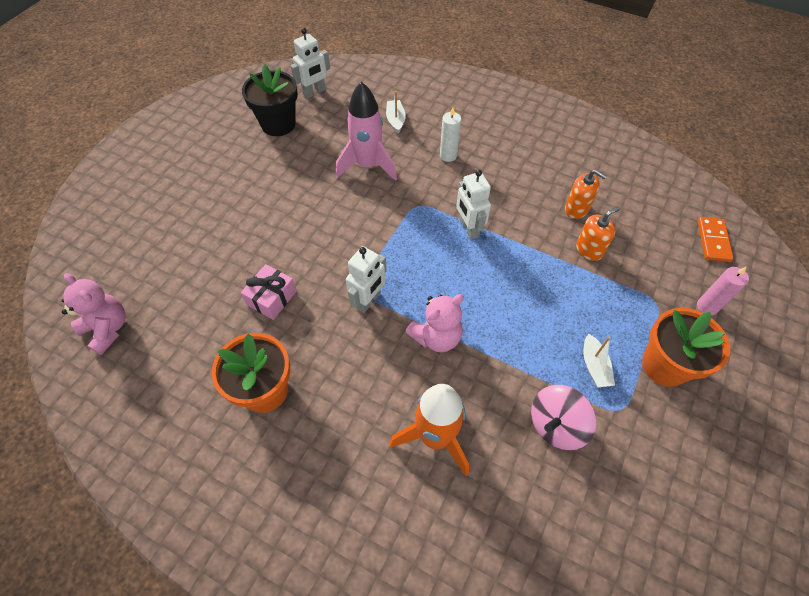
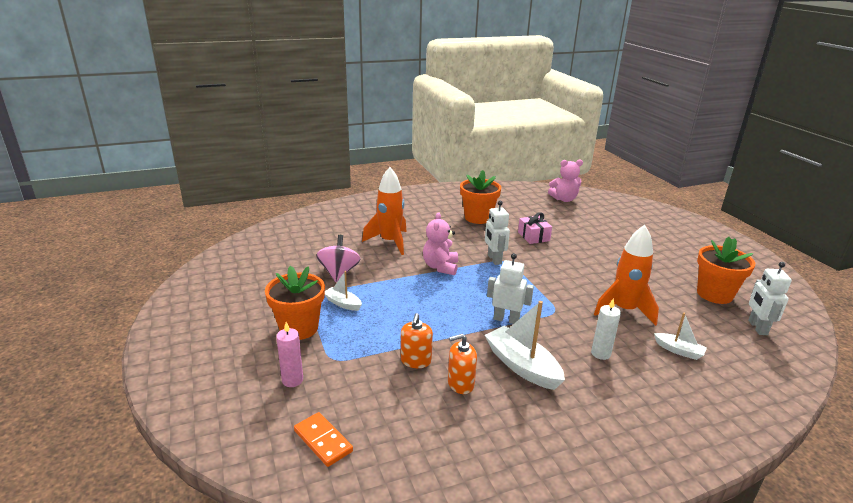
camera: 130 degrees right, 30 degrees down
black flower pot [242,64,298,136] -> orange flower pot [697,237,755,304]
pink rocket [336,82,397,181] -> orange rocket [594,225,659,326]
none -> white boat [485,301,565,390]

